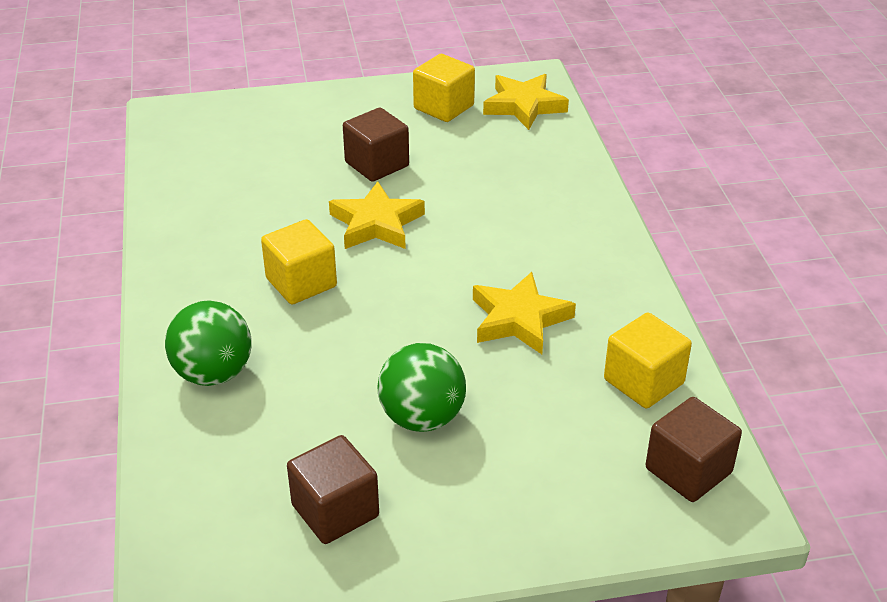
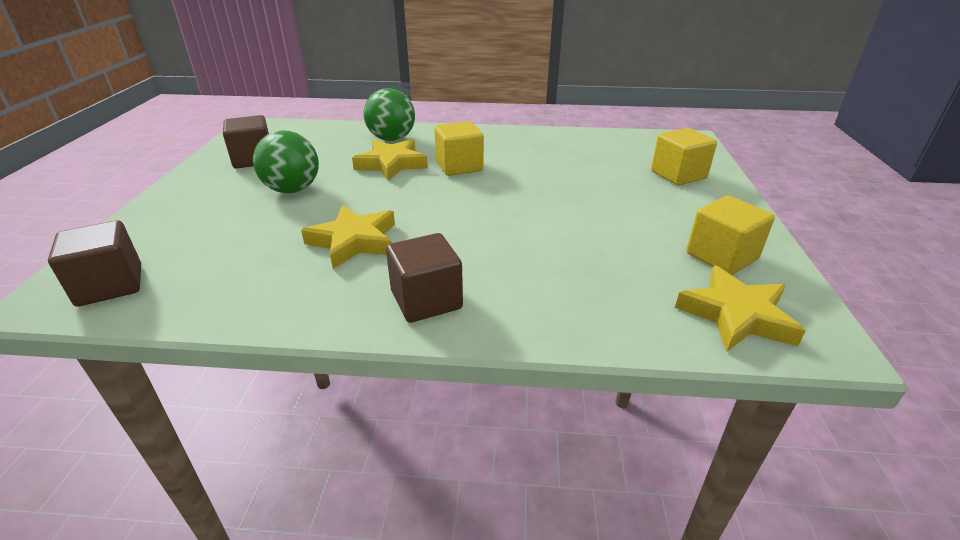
camera: 105 degrees right, 5 degrees down
yellow star [329,181,425,249] -> yellow star moved to [352,139,428,181]
brown cube [343,108,409,182] -> brown cube moved to [386,233,463,323]
yellow cube [604,313,692,408] -> yellow cube moved to [651,128,717,186]

